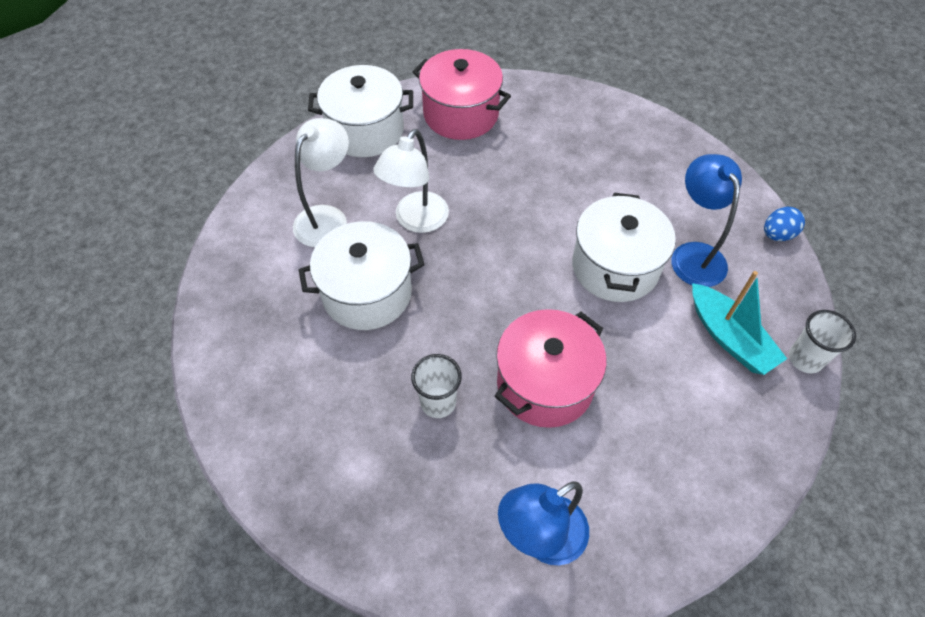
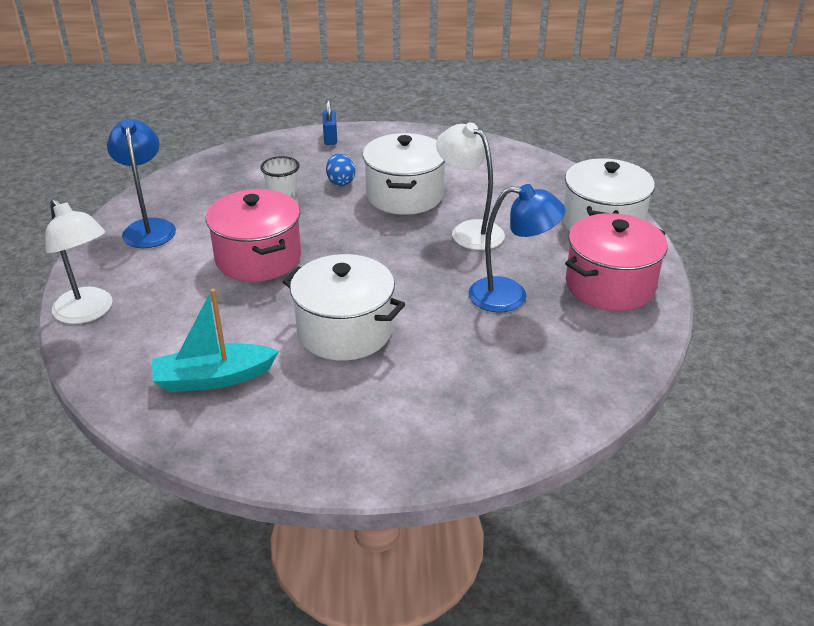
camera: 110 degrees right, 20 degrees down
white lamp [293,118,349,247] -> white lamp moved to [45,198,113,324]
blue lamp [671,154,742,287] -> blue lamp moved to [468,184,566,312]
blue egg [764,207,805,241] -> blue egg moved to [326,154,355,186]
white cup [789,310,856,373] -> none
none -> blue padlock [322,99,337,145]

